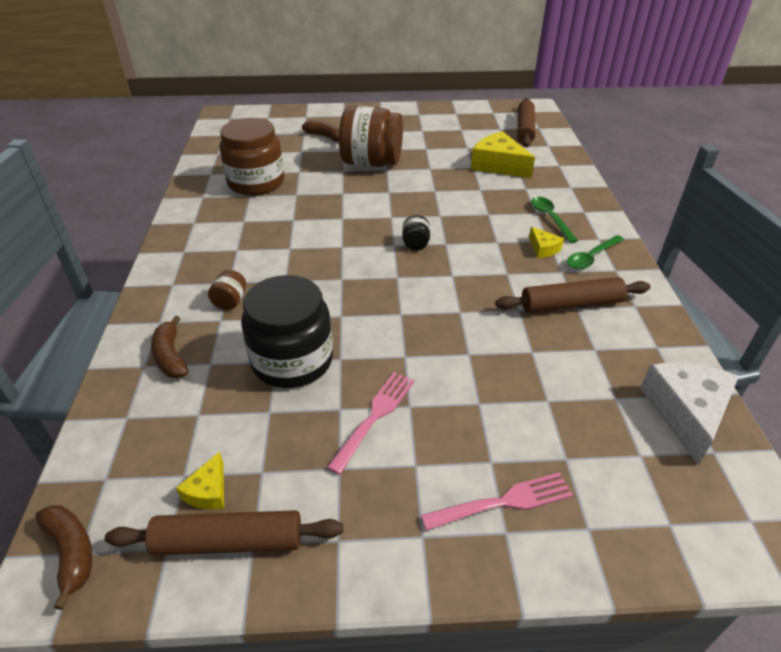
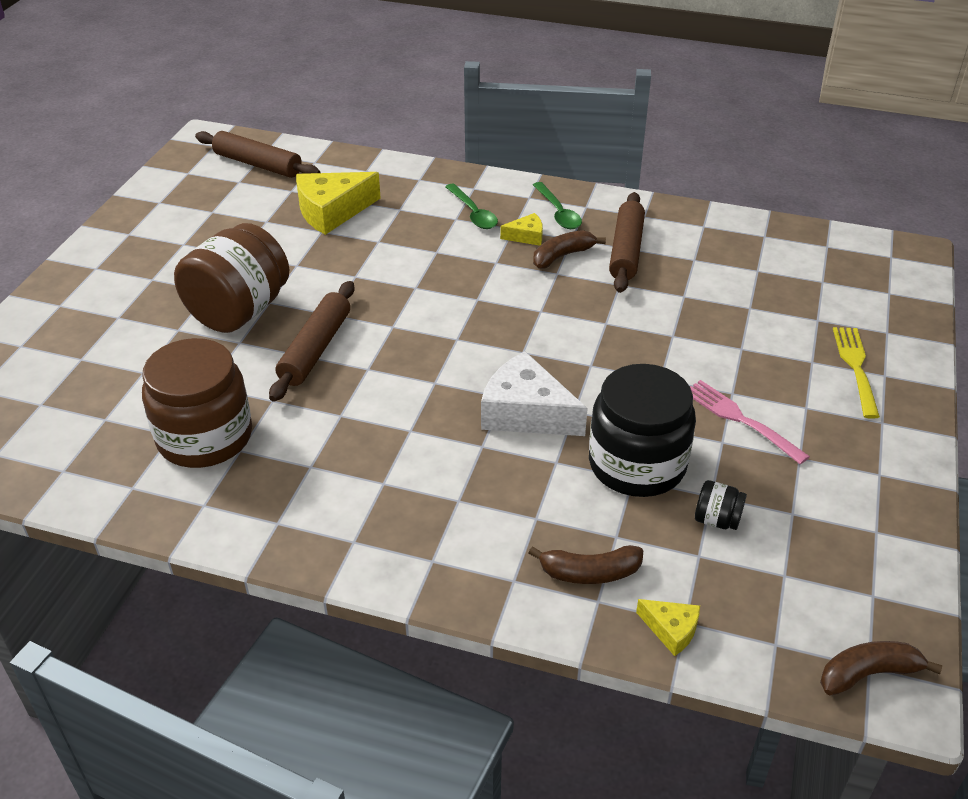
camera: 70 degrees left, 0 degrees up
brown rolling pin [105,510,343,556] -> brown rolling pin moved to [269,281,355,402]
yellow cheese [176,452,224,510] -> yellow cheese moved to [636,599,700,656]
brown jar [208,270,246,310] -> none
brown banana [302,120,340,142] -> brown banana moved to [533,230,606,269]
black jar [402,215,430,251] -> black jar moved to [695,480,747,530]
pink fork [421,472,573,531] -> yellow fork [833,327,880,419]
green spoon [531,197,578,243] -> green spoon turned 120 degrees counterclockwise [445,184,498,229]
white cheese [640,363,739,465] -> white cheese moved to [481,351,588,436]

